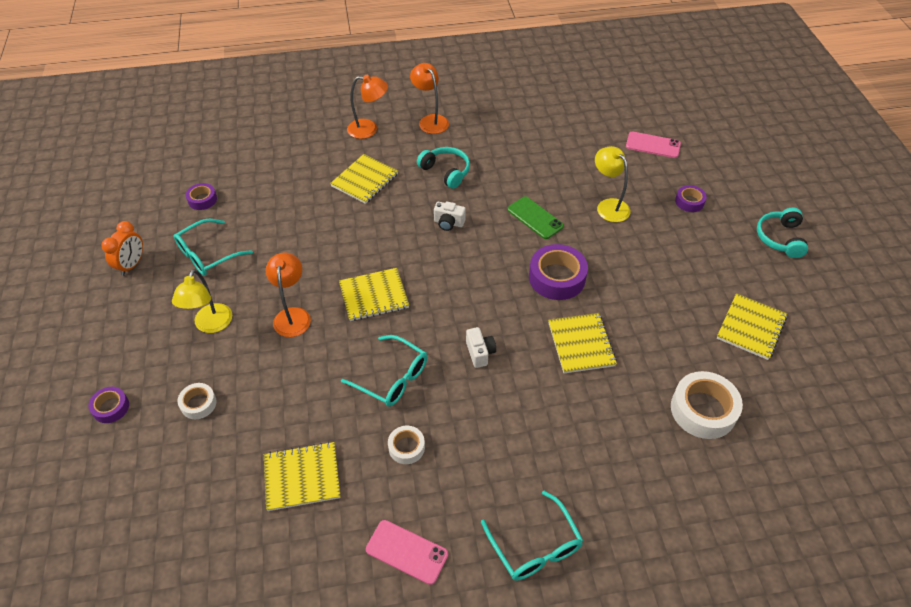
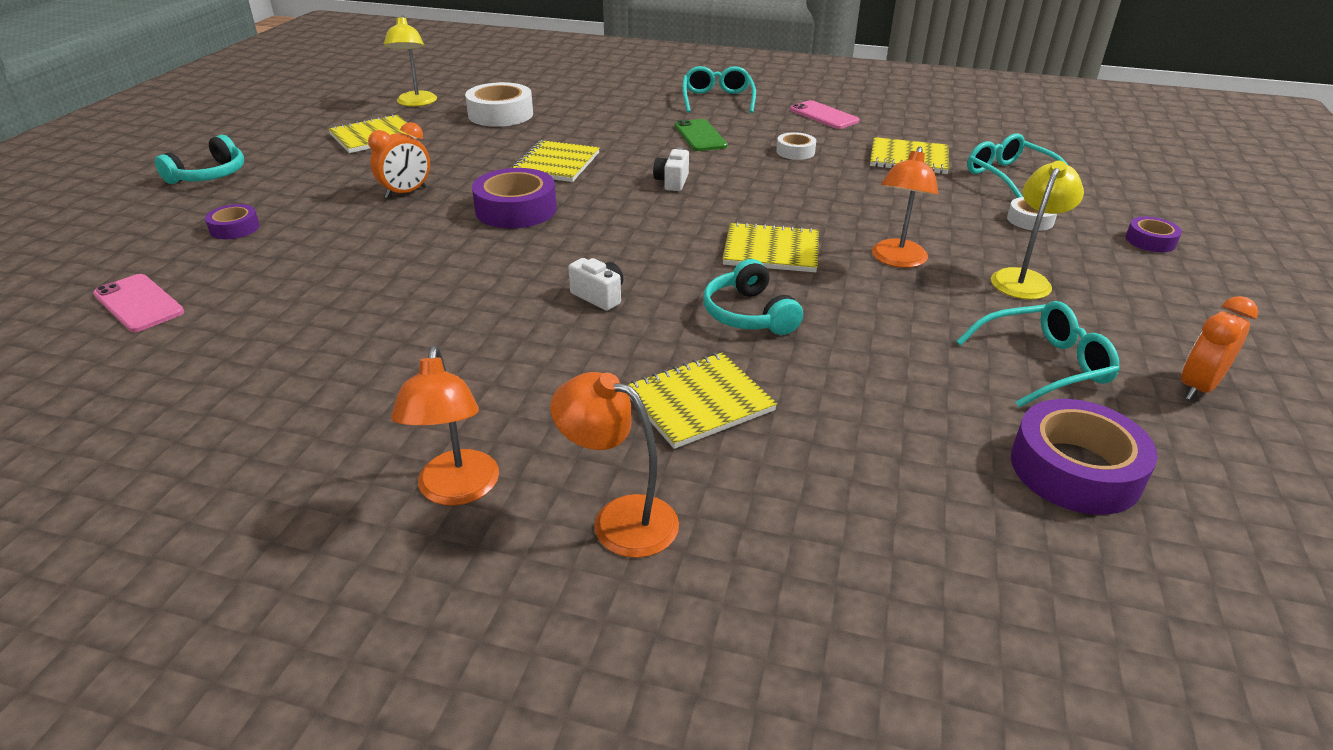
camera: 155 degrees left, 15 degrees down
purple tape [186,183,217,210] -> purple tape [1011,399,1158,515], size x1.83
turquoise glasses [341,335,427,407] -> turquoise glasses moved to [967,133,1068,198]
turquoise headphones [417,147,470,189] -> turquoise headphones moved to [703,259,803,335]
green phone [507,196,564,239] -> green phone moved to [674,119,728,151]
yellow lamp [595,146,631,222] -> yellow lamp moved to [384,15,437,106]
none -> orange clock [368,122,430,198]

